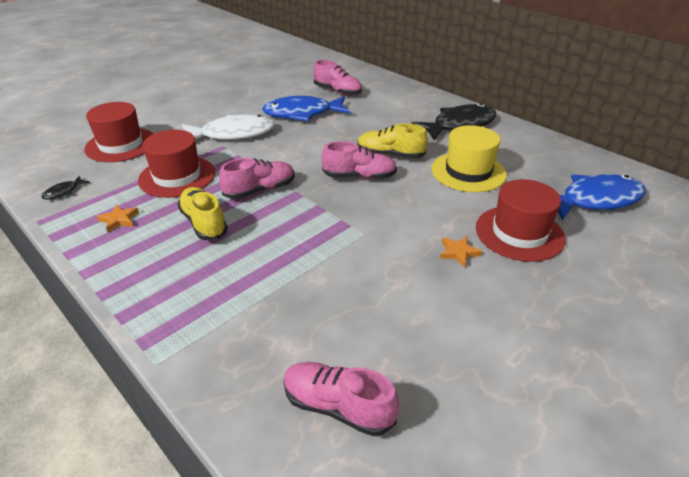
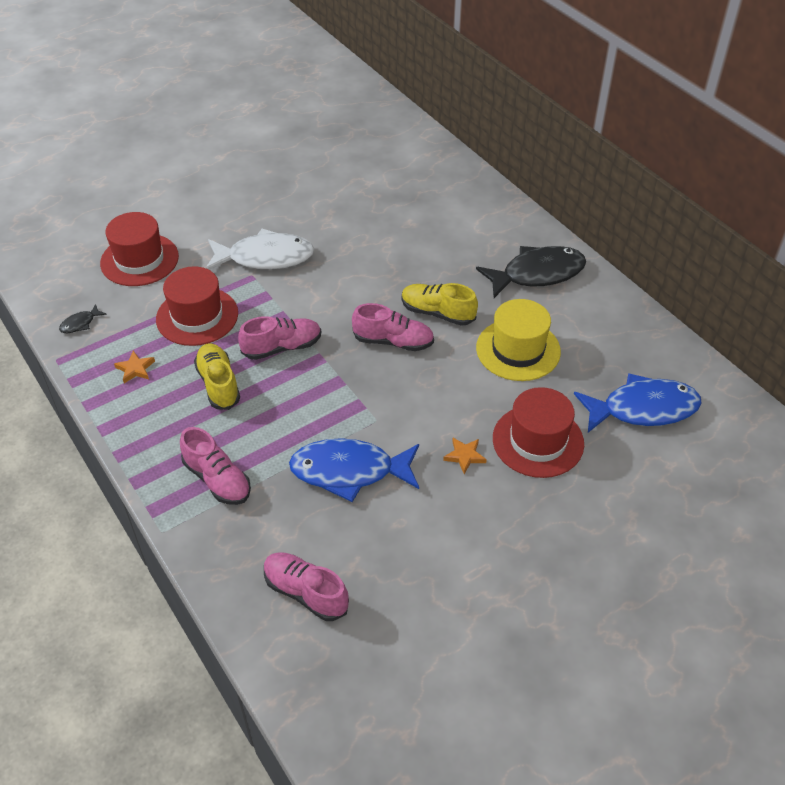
camera: 10 degrees right, 10 degrees up
blue fish [262,96,350,121] -> blue fish moved to [289,438,419,502]
pink shoe [313,60,362,96] -> pink shoe moved to [180,427,251,505]

